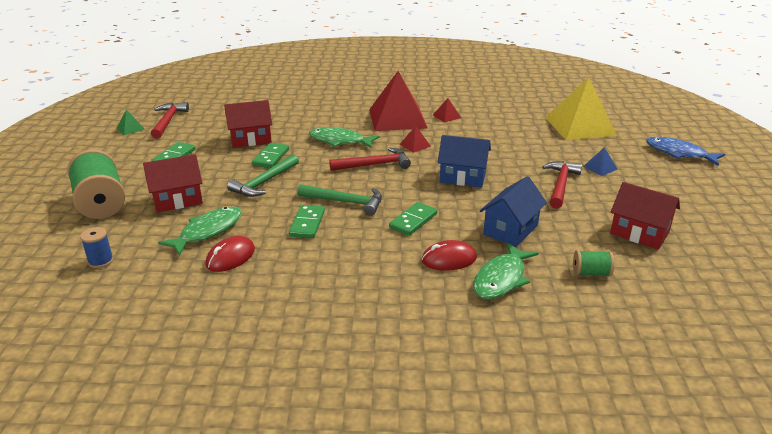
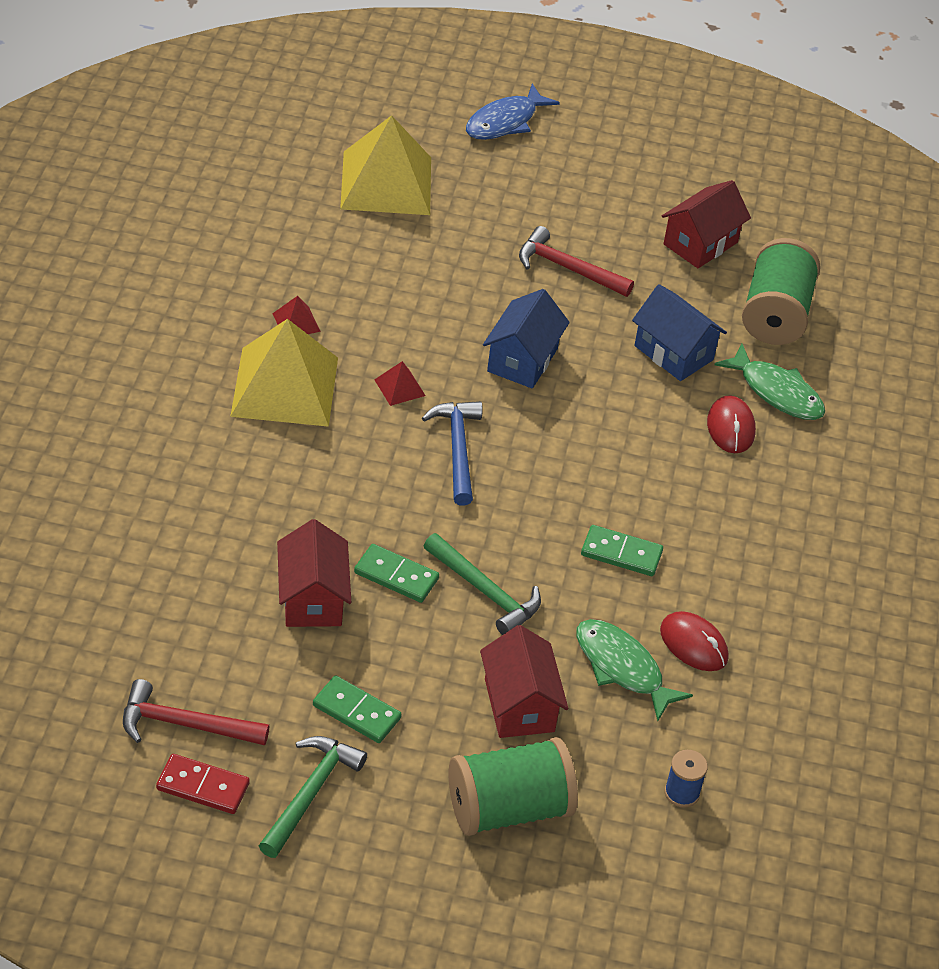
camera: 85 degrees left, 15 degrees up
green pyramid [117,109,145,135] -> red domino [156,754,250,814]
green hammer [297,184,382,216] -> green hammer moved to [259,736,367,858]
green fish [309,127,380,148] -> none
red hammer [329,148,411,171] -> blue hammer [422,401,482,505]
red pyramid [369,71,427,131] -> yellow pyramid [230,319,338,427]
green domino [389,202,437,236] -> none
green spool [573,250,614,277] -> green spool [742,238,820,345], size x2.18
blue pyramid [583,147,618,176] -> none

